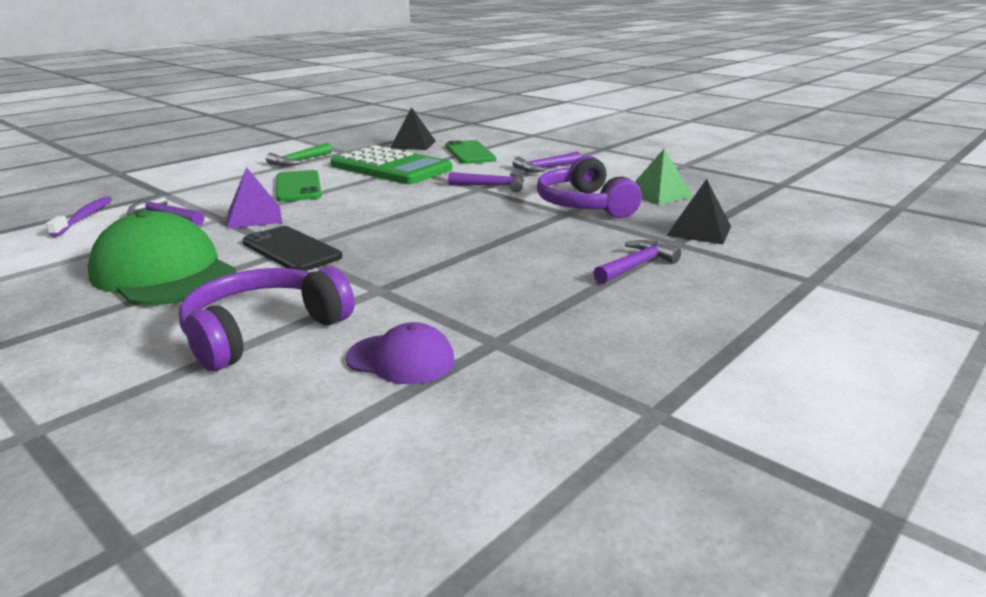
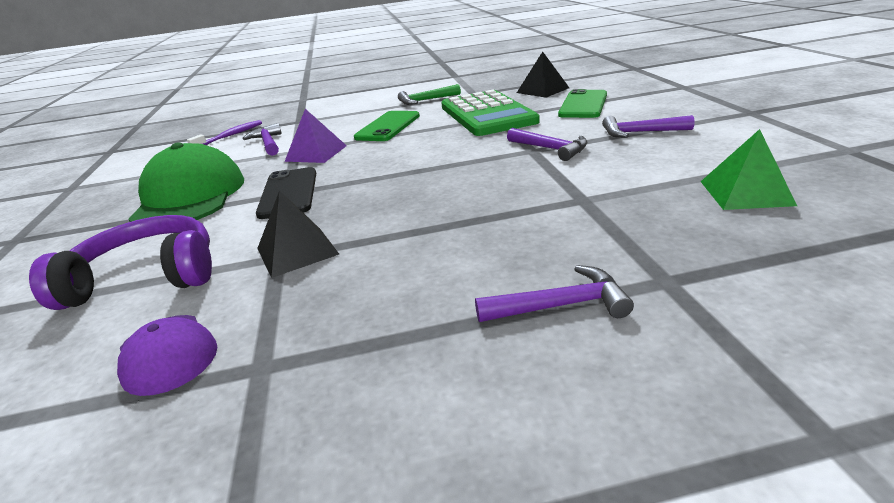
camera: 40 degrees right, 5 degrees up
purple headphones [537,155,642,218] -> none
black pyramid [667,179,731,244] -> black pyramid moved to [257,191,339,278]

